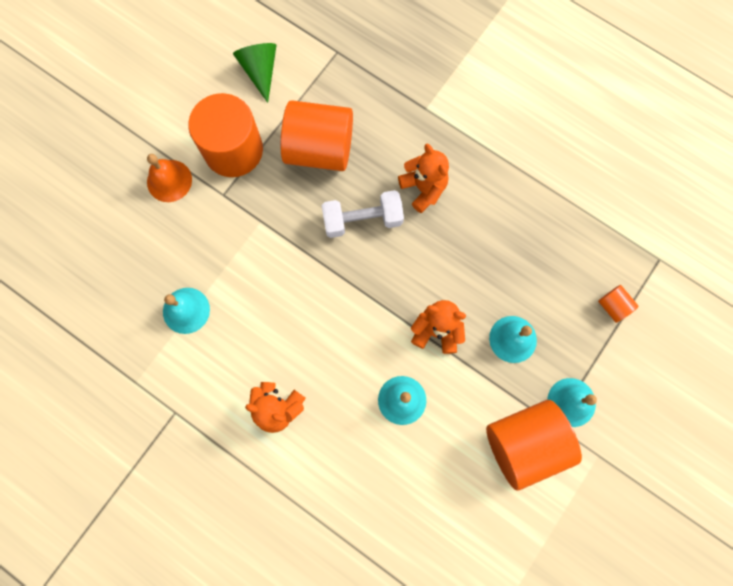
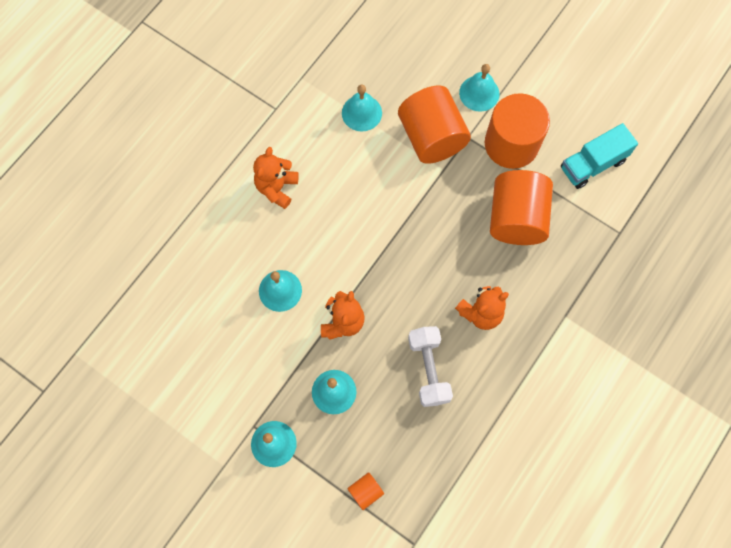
camera: 90 degrees right, 5 degrees down
orange bell [147,154,192,202] -> turquoise bell [459,64,499,112]
green cone [233,43,276,103] -> turquoise truck [561,123,638,189]
white dumbbell [321,190,404,238] -> white dumbbell moved to [408,326,453,407]
orange cylinder [486,400,582,491] -> orange cylinder moved to [398,85,471,164]

